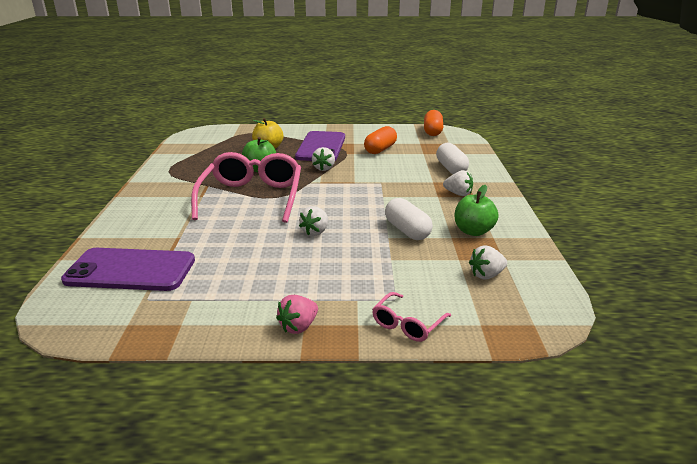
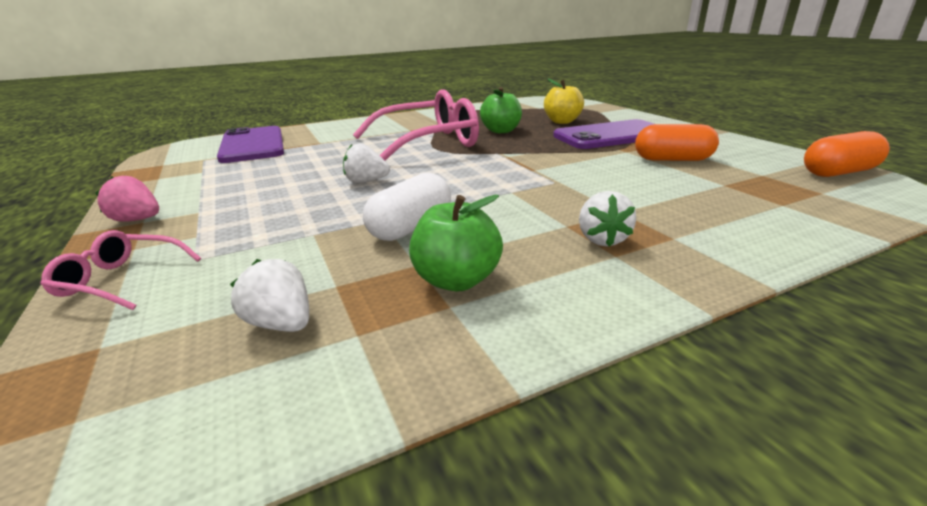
camera: 65 degrees right, 0 degrees up
white strawberry [312,147,335,171] -> none
white capsule [436,143,469,174] -> none

